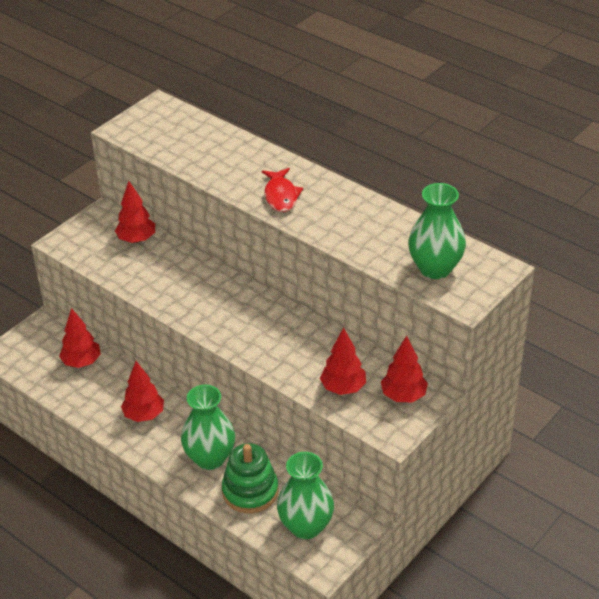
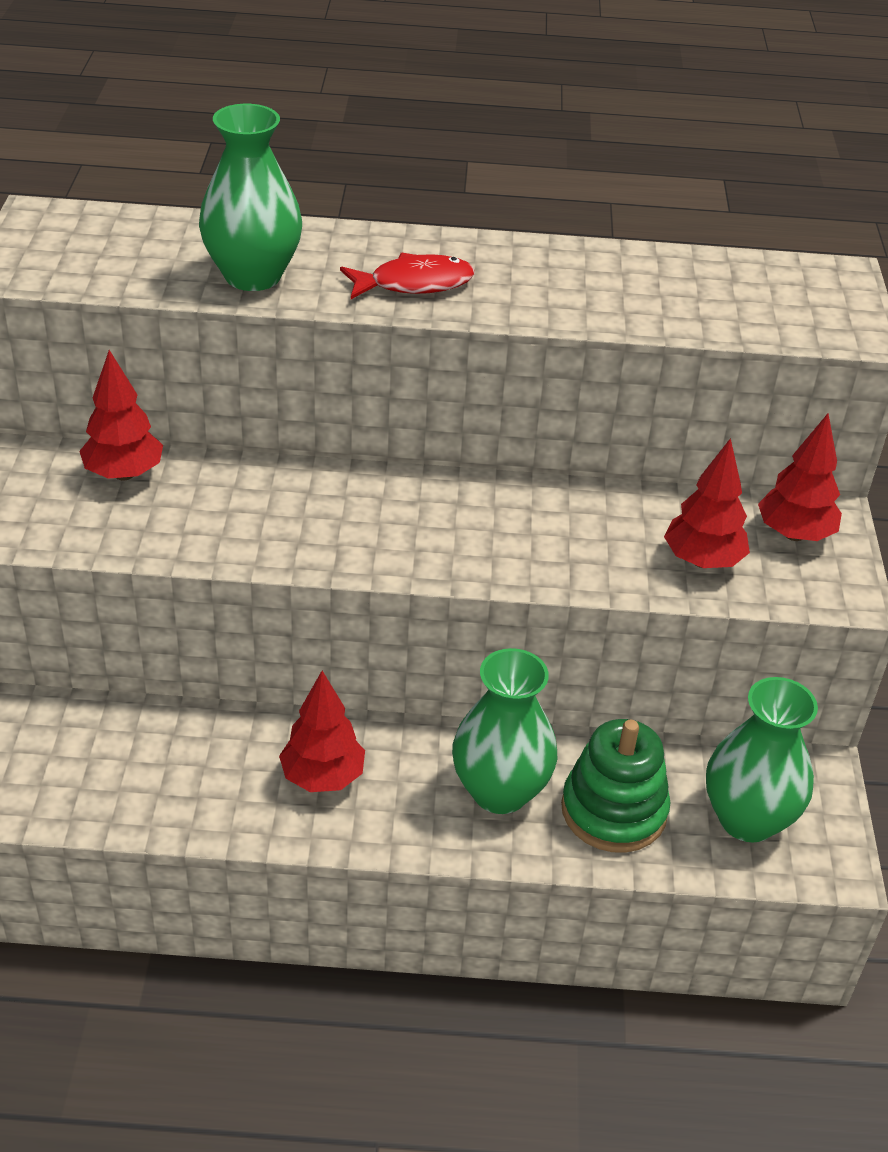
camera: 40 degrees left, 0 degrees up
red tree [59,308,101,368] -> none
red fish [262,168,303,212] -> red fish turned 60 degrees counterclockwise [340,253,475,299]
green vase [408,183,466,279] -> green vase moved to [199,104,302,291]

